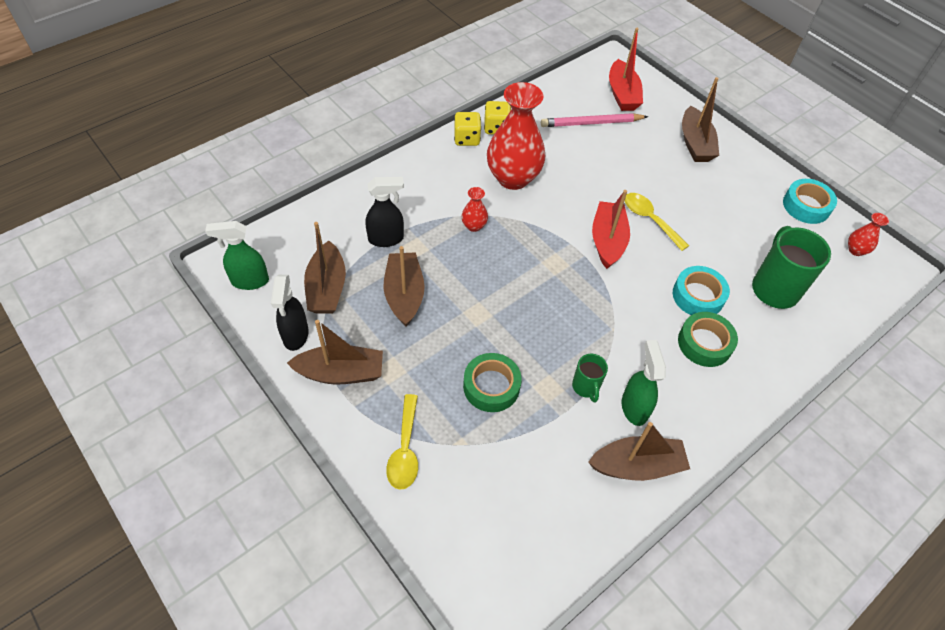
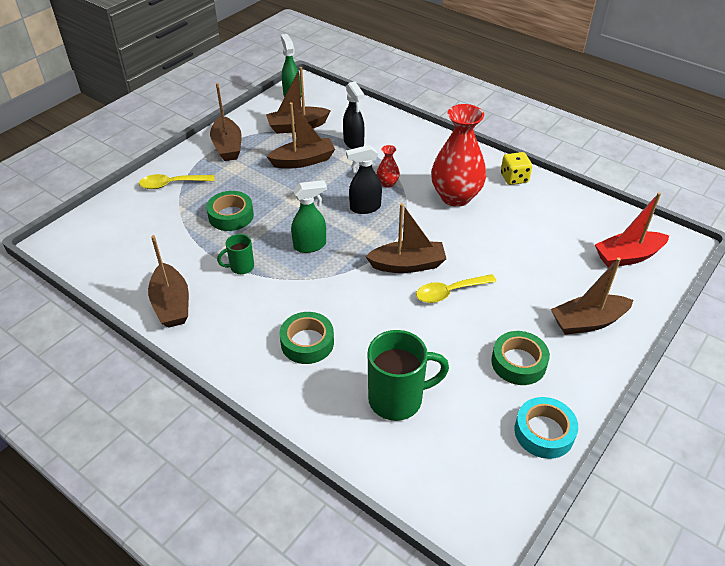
camera: 80 degrees right, 10 degrees down
black spray bottle [271,275,309,351] -> black spray bottle moved to [346,145,382,214]
yellow dice [454,112,481,146] -> none
pink pencil [541,113,648,127] -> none
red boat [592,190,630,269] -> brown boat [365,203,446,273]
green spray bottle [622,340,666,426] -> green spray bottle moved to [291,180,327,253]
yellow spoon [625,193,689,251] -> yellow spoon turned 150 degrees counterclockwise [416,274,497,303]
turquoise tape [673,266,730,315] -> none
red vase [848,213,889,256] -> none
none -> green tape [491,331,550,385]

